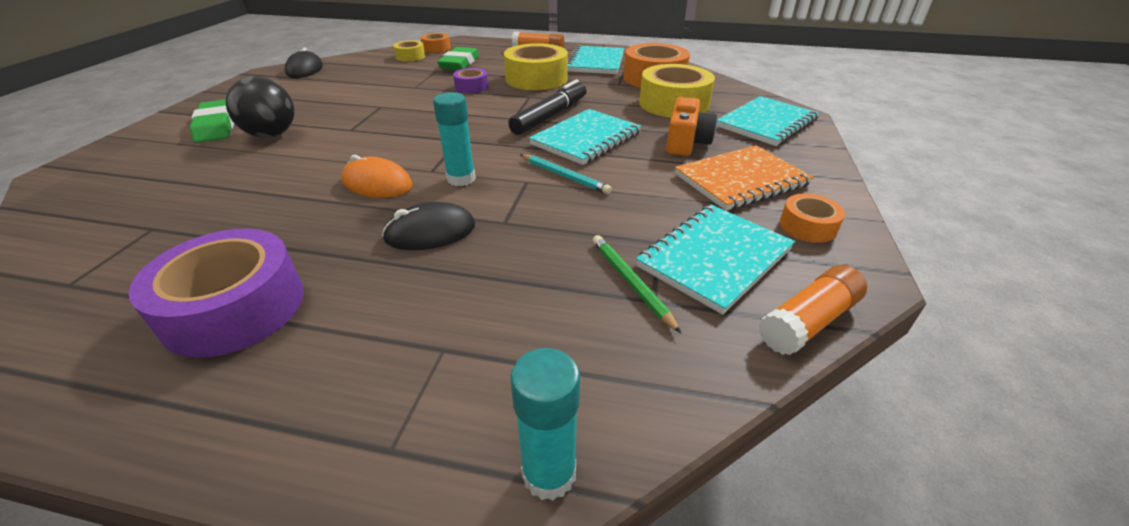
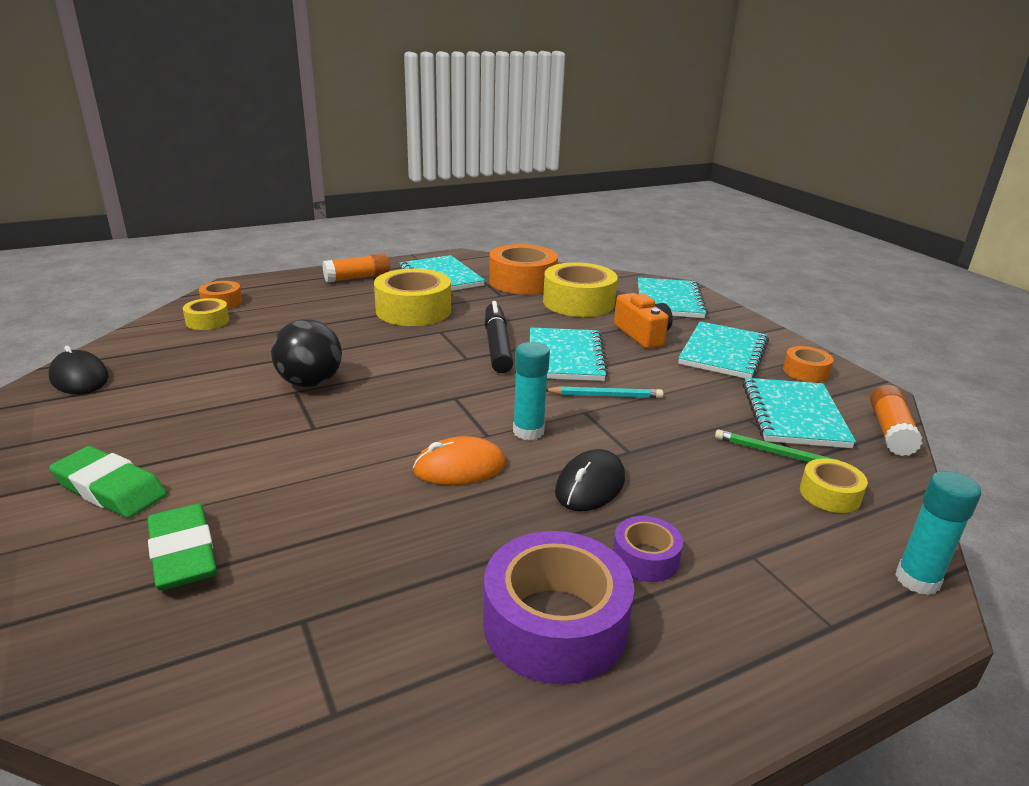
camera: 40 degrees left, 10 degrees down
black ball [226,76,294,138] -> black ball moved to [271,319,342,387]
green eraser [437,47,479,70] -> green eraser moved to [147,503,217,591]
purple tape [453,68,489,93] -> purple tape moved to [613,516,683,582]
orange notebook [675,145,814,211] -> turquoise notebook [678,321,769,378]
none -> yellow tape [800,458,868,513]

